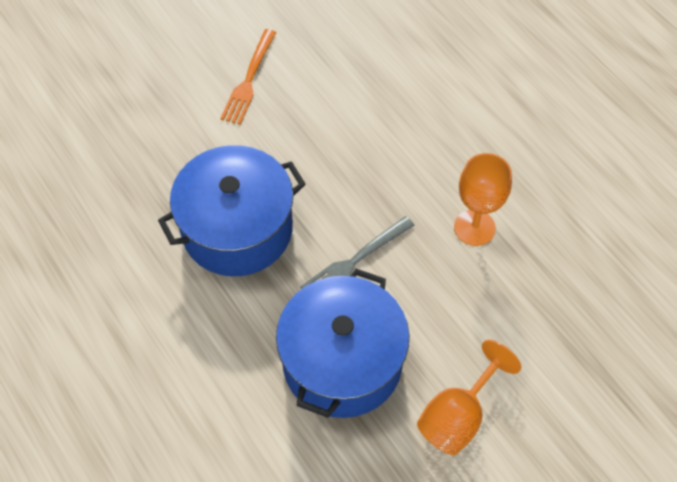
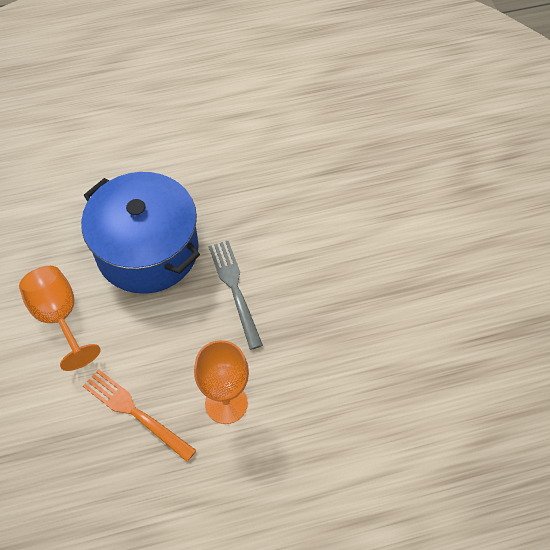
camera: 110 degrees right, 0 degrees up
blue pot [158,145,306,276] -> none
orange fork [220,29,276,125] -> orange fork moved to [83,369,197,462]

